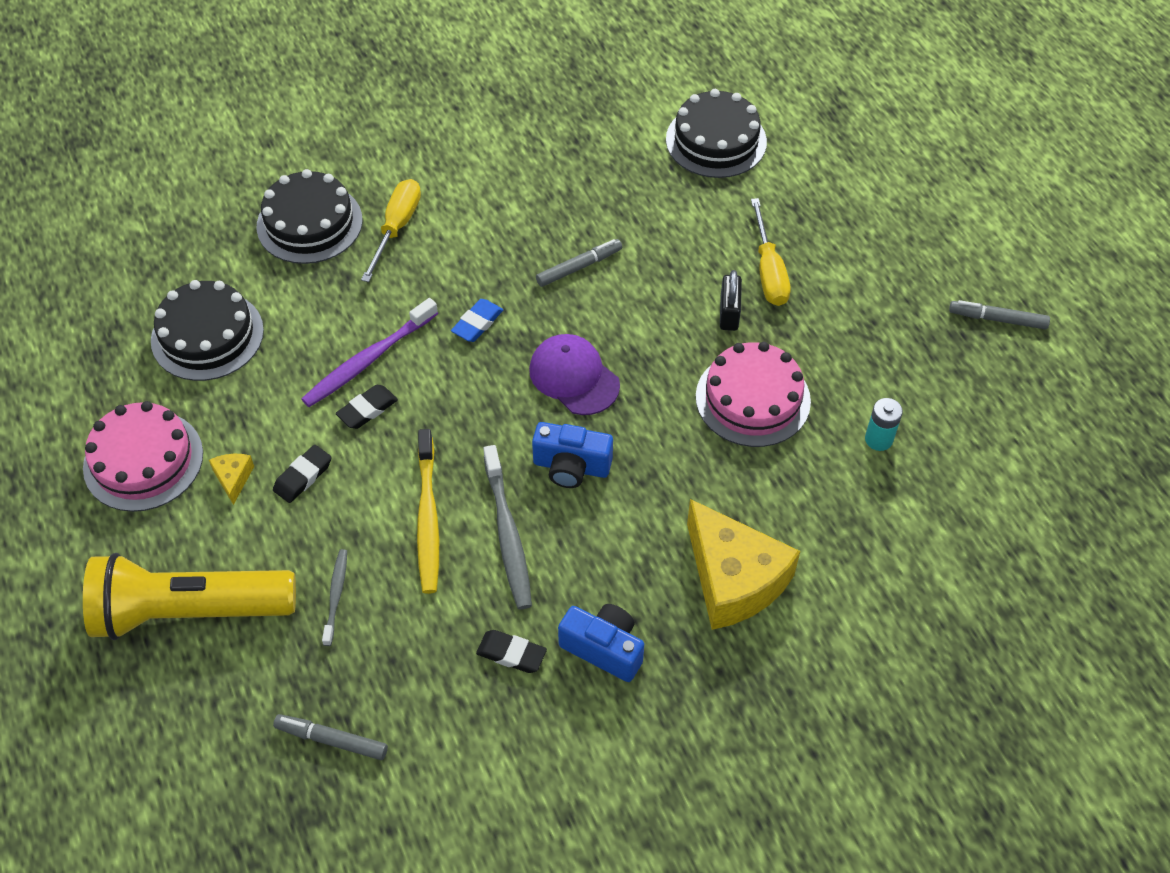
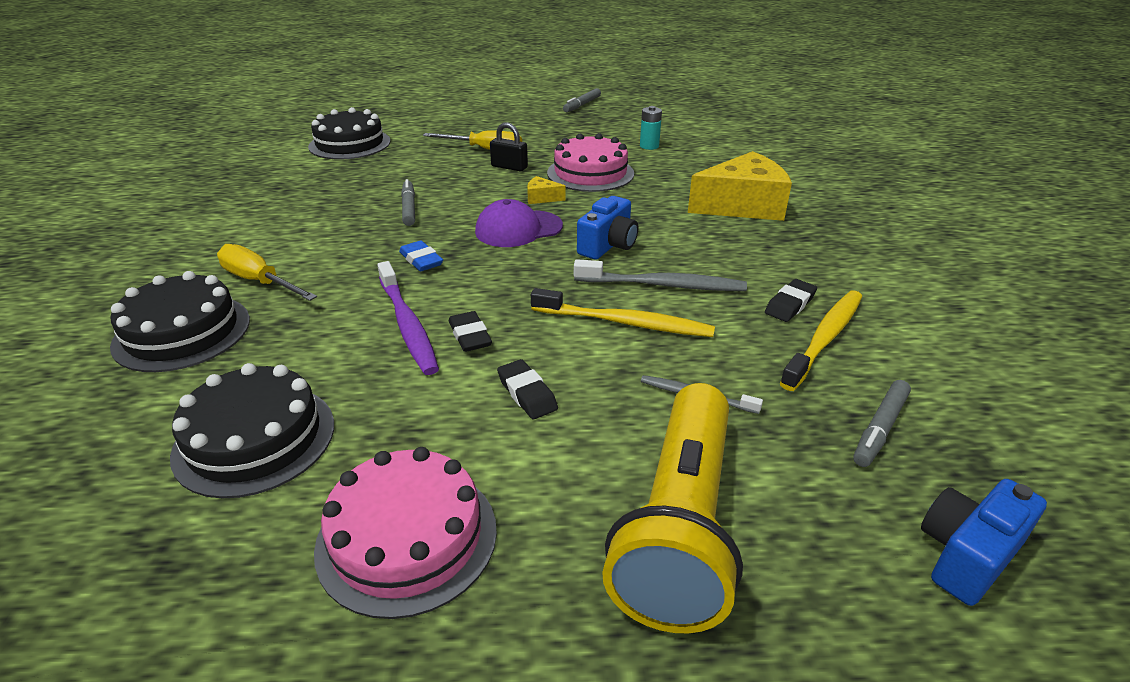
camera: 70 degrees left, 20 degrees down
yellow cheese [209,454,254,505] -> yellow cheese moved to [527,176,566,204]
blue camera [558,604,644,682] -> blue camera moved to [921,479,1047,606]
none -> yellow toothbrush [780,290,862,391]

